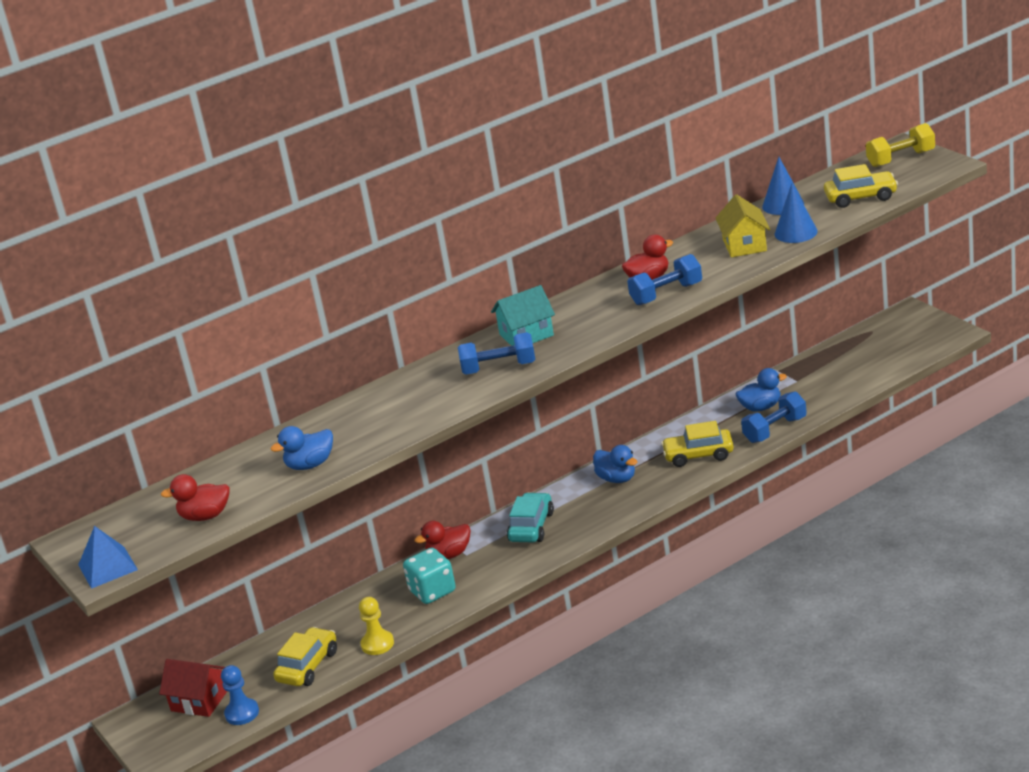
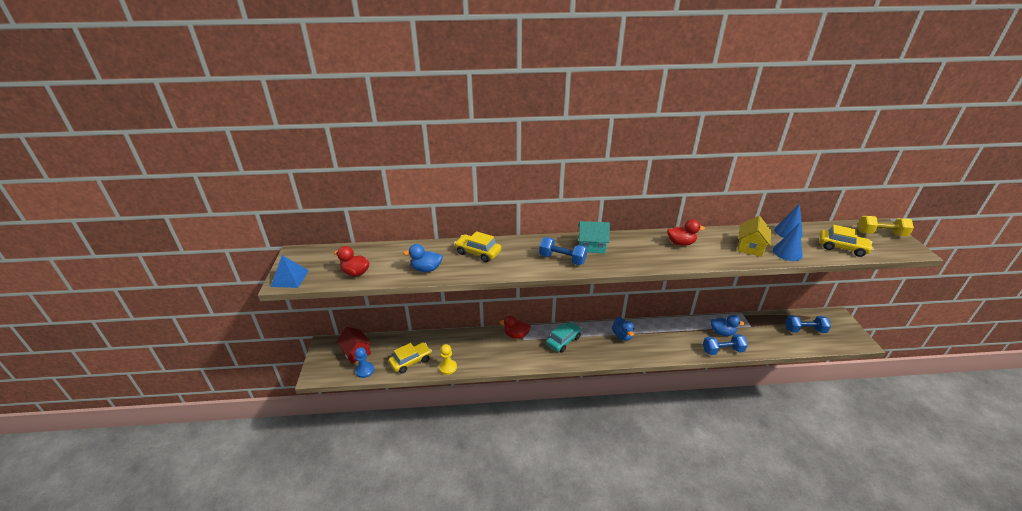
camera: 25 degrees right, 5 degrees up
turquoise dice [403,548,456,604] -> none
blue dumbbell [627,254,702,305] -> blue dumbbell moved to [785,315,831,333]
yellow car [661,421,734,467] -> yellow car moved to [454,231,501,262]

